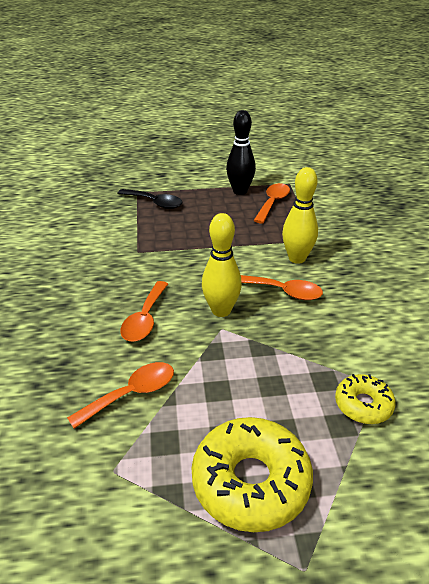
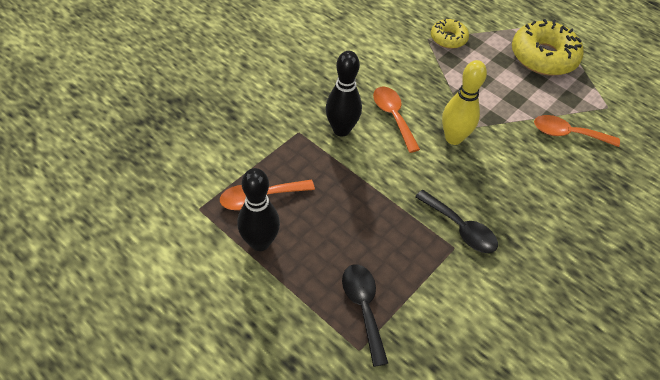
camera: 135 degrees left, 15 degrees up
orange spoon [120,281,168,341] -> none
yellow bowling pin [282,167,318,264] -> black bowling pin [325,51,362,137]
none -> black spoon [415,190,498,253]

